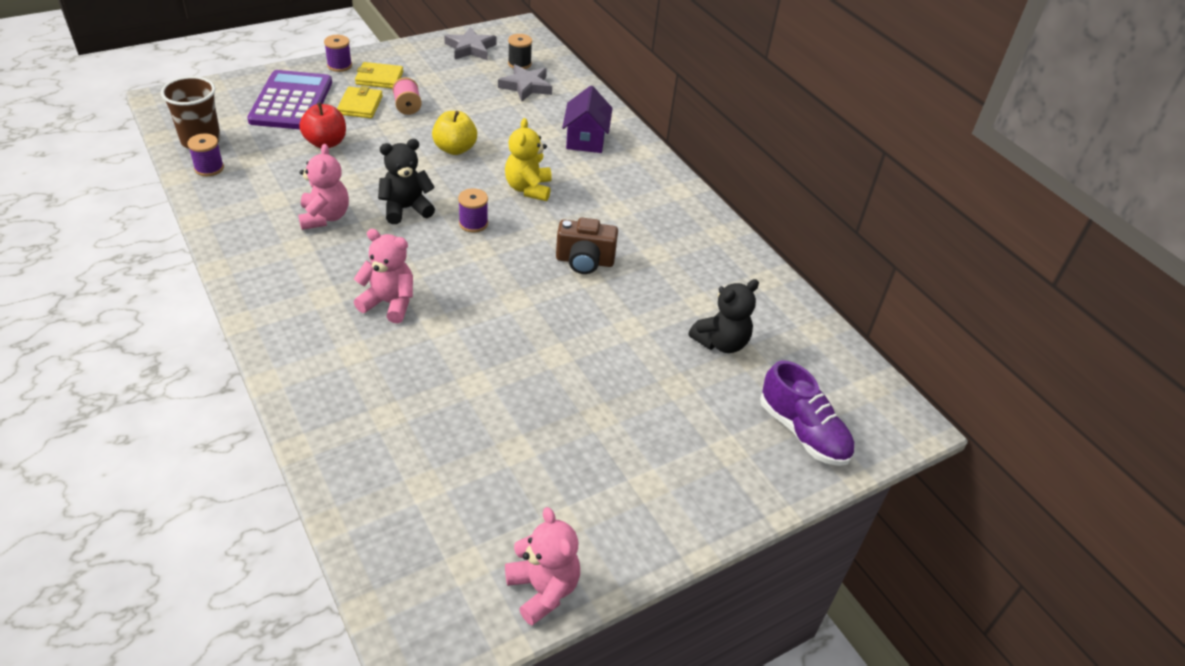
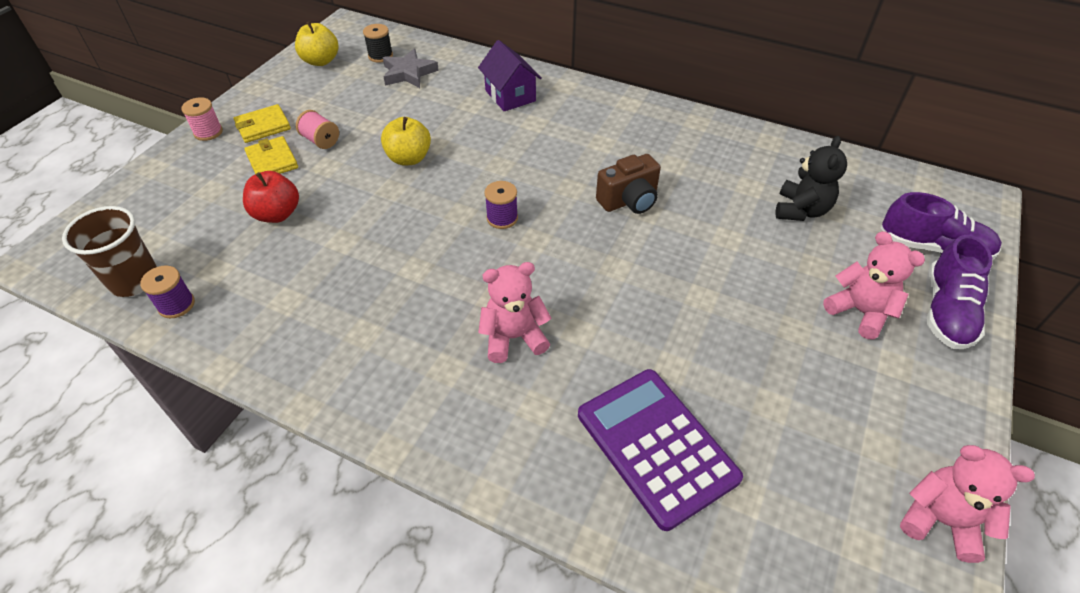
camera: 30 degrees left, 5 degrees up
purple calculator [247,70,332,129] -> purple calculator moved to [578,369,743,531]
pink teddy bear [298,144,349,230] -> pink teddy bear moved to [823,231,925,339]
purple spool [324,35,352,72] -> pink spool [181,97,223,141]
black teddy bear [378,139,435,224] -> none
grey star [444,27,497,60] -> yellow apple [295,21,338,66]
yellow teddy bear [505,118,552,201] -> none
none -> purple shoe [927,235,992,349]

